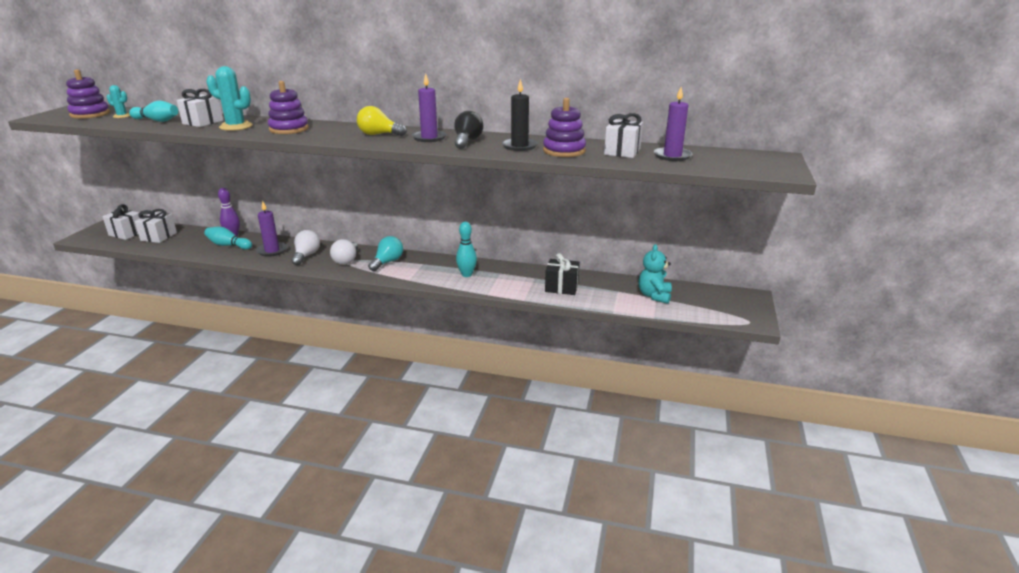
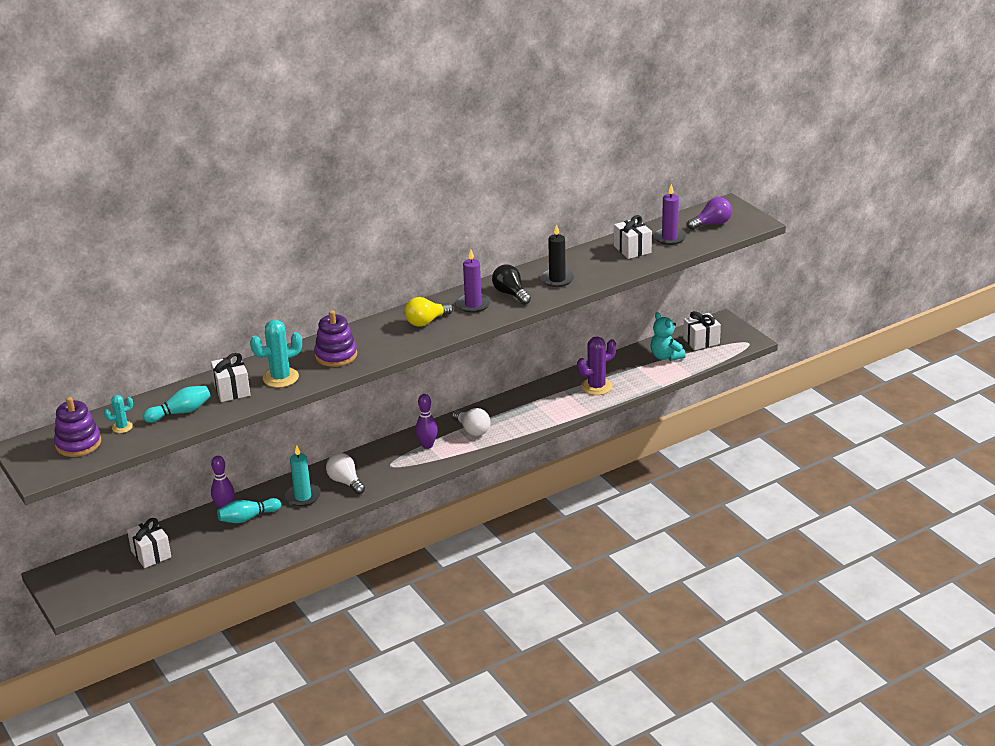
camera: 45 degrees left, 5 degrees up
white gift [102,204,140,240] -> white gift moved to [683,311,721,350]
purple candle [256,201,287,257] -> turquoise candle [285,446,320,506]
white light bulb [330,239,358,265] -> white light bulb moved to [452,408,491,436]
turquoise light bulb [368,236,403,271] -> purple bowling pin [416,394,438,449]
turquoise bowling pin [456,222,477,277] -> none
purple stacking toy [543,98,586,157] -> none
black gift [545,253,580,295] -> purple cactus [577,337,616,395]
none -> purple light bulb [687,197,732,230]

